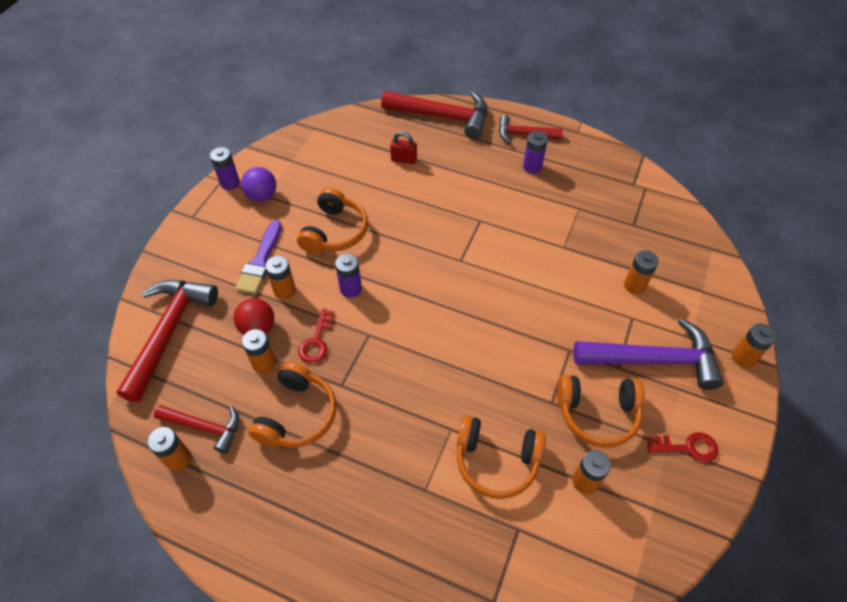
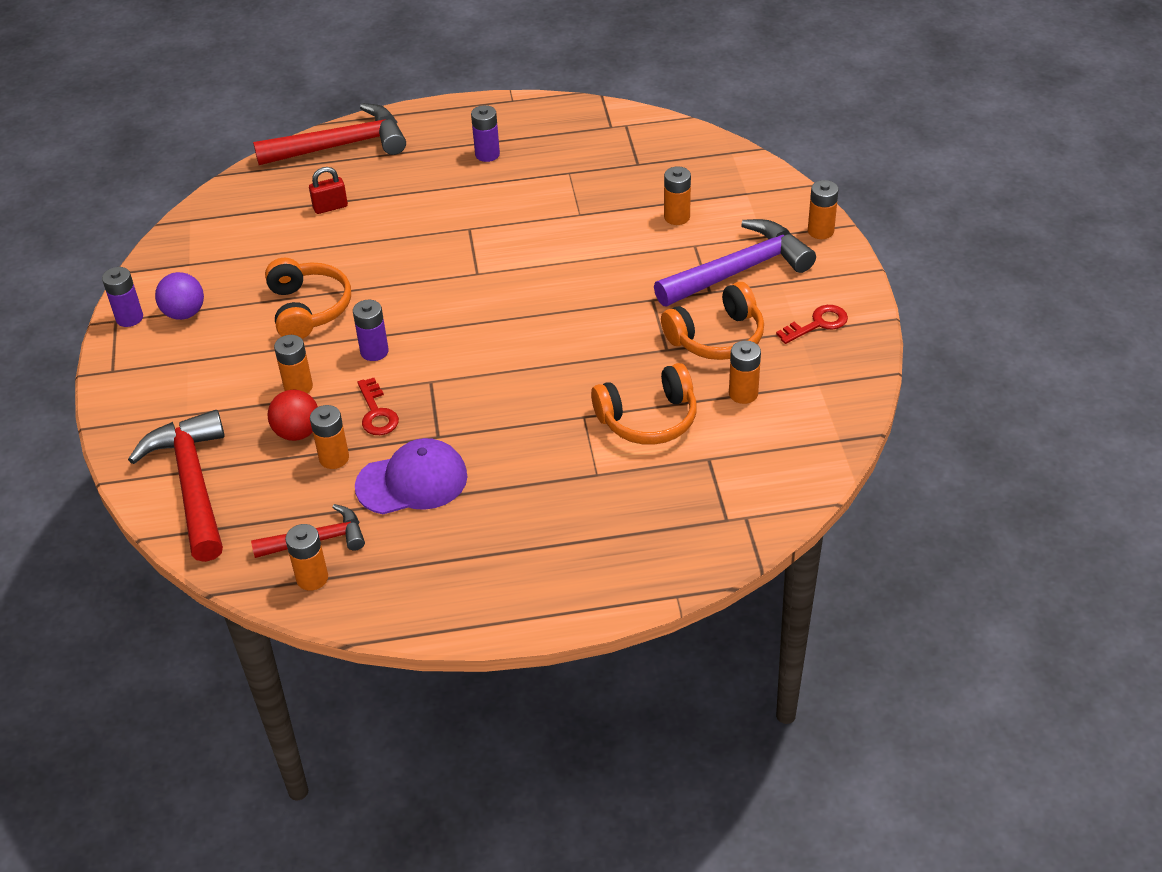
camera: 30 degrees left, 10 degrees down
purple brush [235,220,282,294] -> none
orange headphones [249,362,336,448] -> purple cap [355,438,467,514]
red hammer [499,115,563,143] -> none

